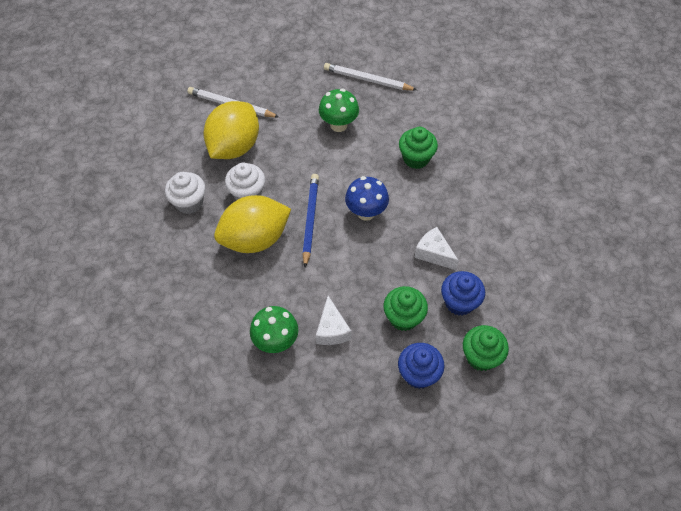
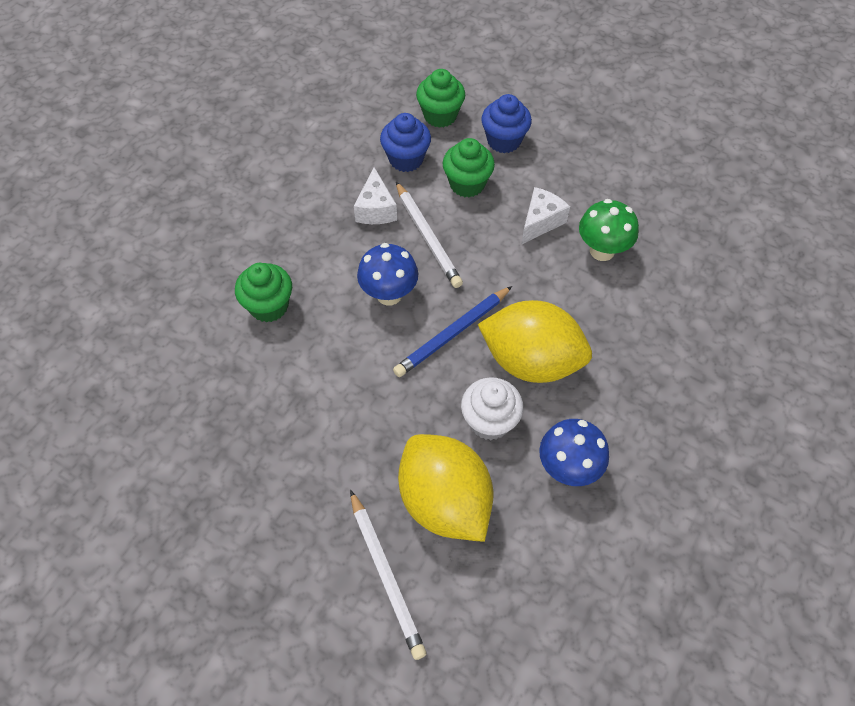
camera: 135 degrees left, 0 degrees up
white cupcake [165,172,205,214] -> blue mushroom [539,419,609,486]
yellow lemon [203,101,259,159] -> yellow lemon turned 75 degrees clockwise [398,434,493,542]
green mushroom [319,89,359,132] -> none
white pencil [324,63,417,90] -> white pencil moved to [396,182,463,288]

